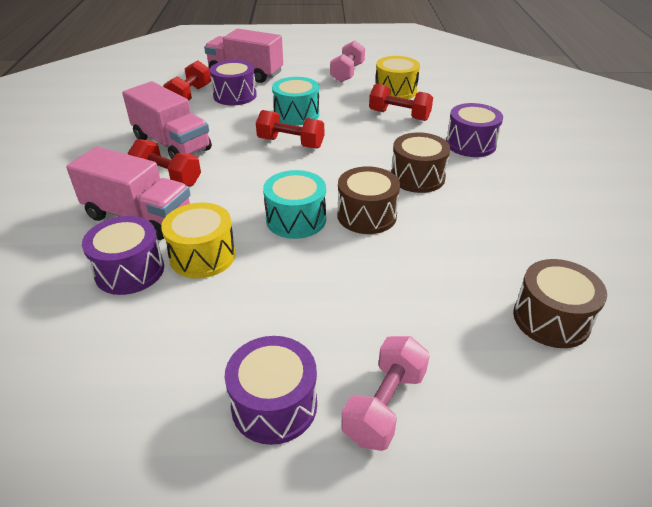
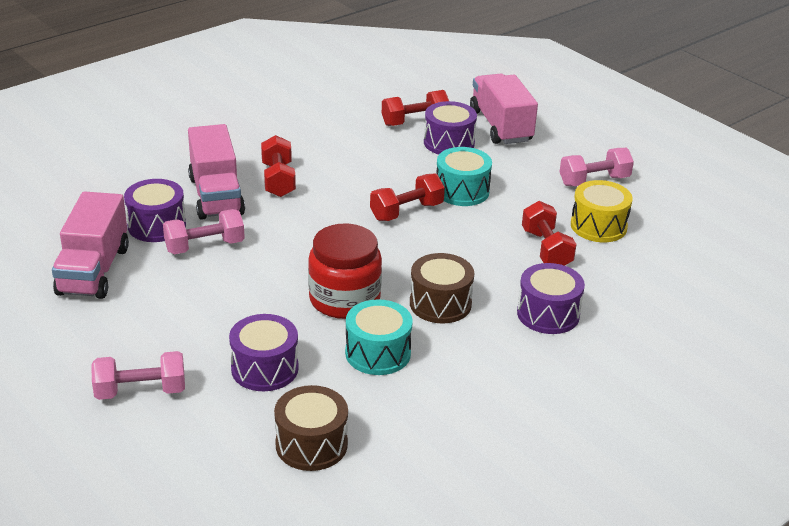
camera: 50 degrees right, 5 degrees down
pink truck [122,81,212,160] -> pink truck moved to [52,191,129,299]
yellow drum [161,202,236,278] -> pink dumbbell [163,209,245,254]
purple drum [225,336,317,445] -> purple drum moved to [229,314,299,391]
red dumbbell [256,110,324,149] -> red dumbbell turned 75 degrees clockwise [370,174,445,221]
turquoise drum [263,170,326,239] -> turquoise drum moved to [345,299,413,375]
brown drum [337,166,400,234] -> red jar [308,224,382,319]

